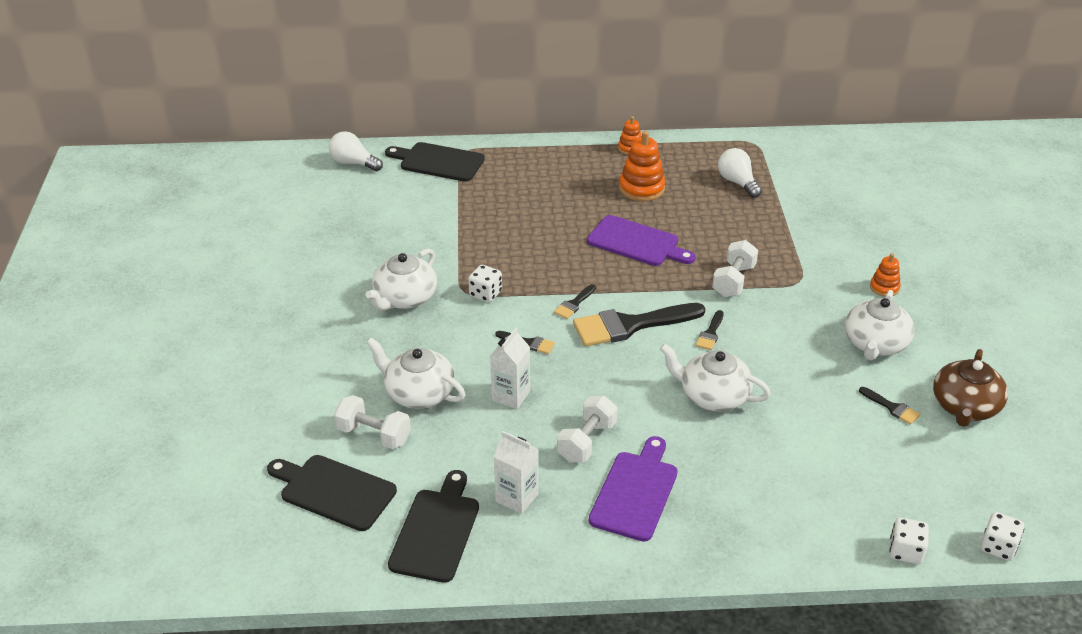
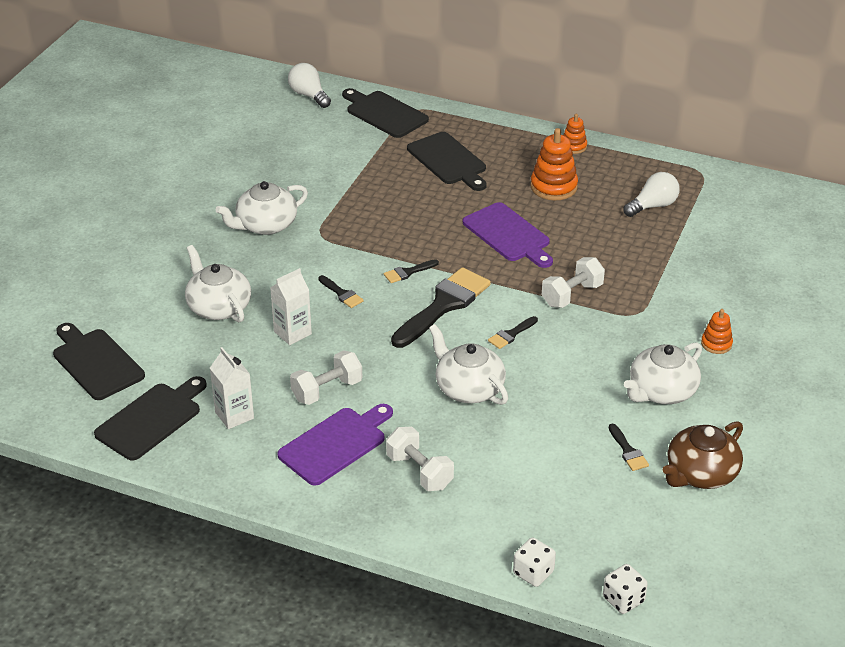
camera: 25 degrees right, 0 degrees up
white dumbbell [334,395,411,449] -> white dumbbell moved to [386,427,454,491]
white dice [468,265,502,302] -> none
black brush [573,303,706,346] -> black brush turned 120 degrees clockwise [391,267,491,348]
white light bulb [718,148,762,198] -> white light bulb turned 60 degrees clockwise [624,172,680,217]
none -> black cutting board [407,132,487,191]

